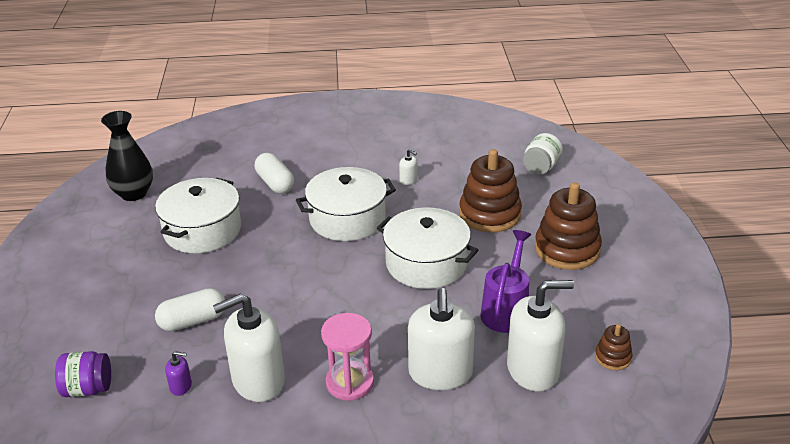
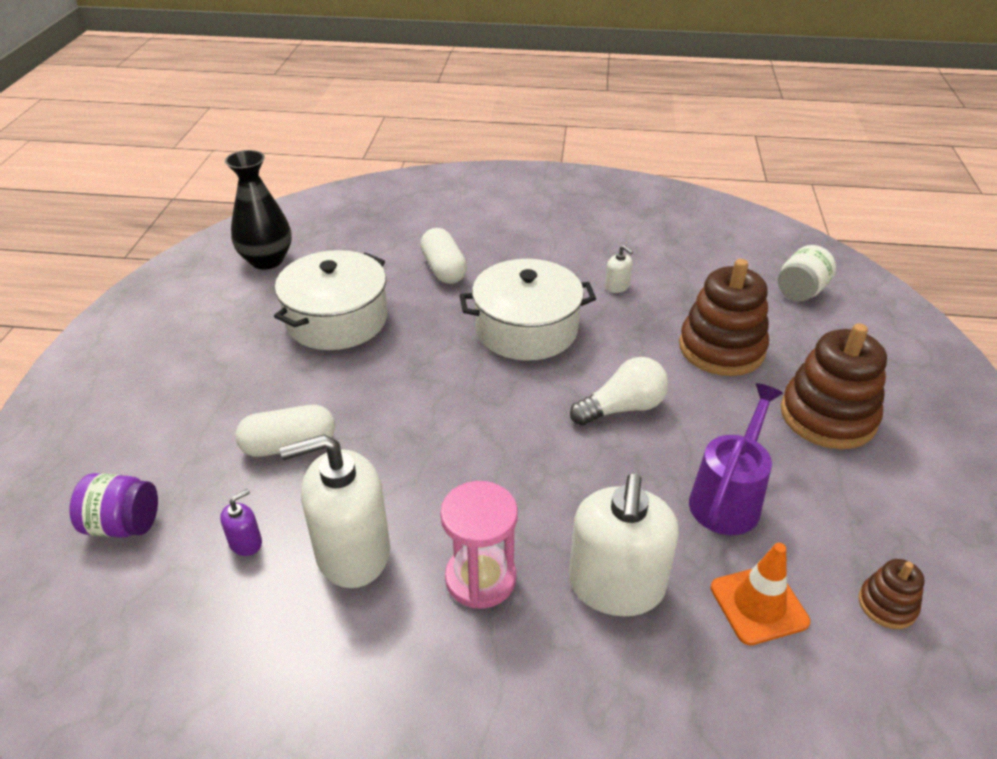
camera: 10 degrees right, 5 degrees up
purple soap dispenser [165,351,192,396] -> purple soap dispenser turned 60 degrees counterclockwise [220,489,262,556]
white pot [377,207,478,289] -> white light bulb [570,357,669,426]
white soap dispenser [507,280,574,392] -> orange traffic cone [711,543,810,645]

